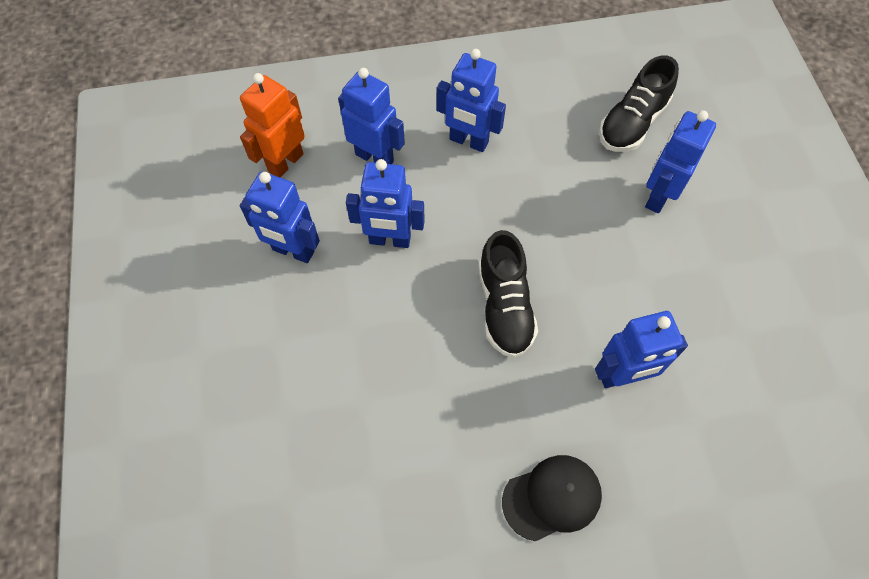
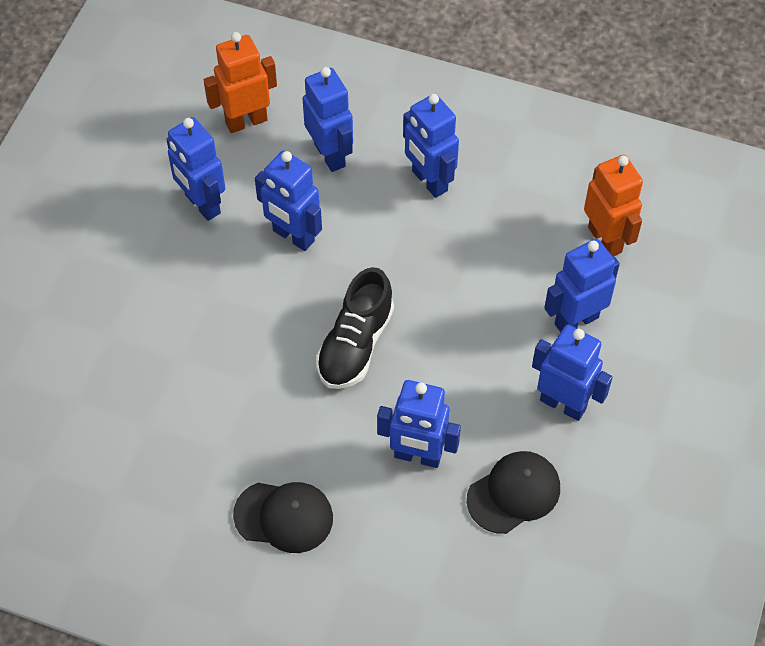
camera: 30 degrees right, 5 degrees down
black shoe [599,55,679,152] -> orange robot [584,155,643,256]
none -> black cap [467,451,560,534]
none -> blue robot [532,325,613,421]

